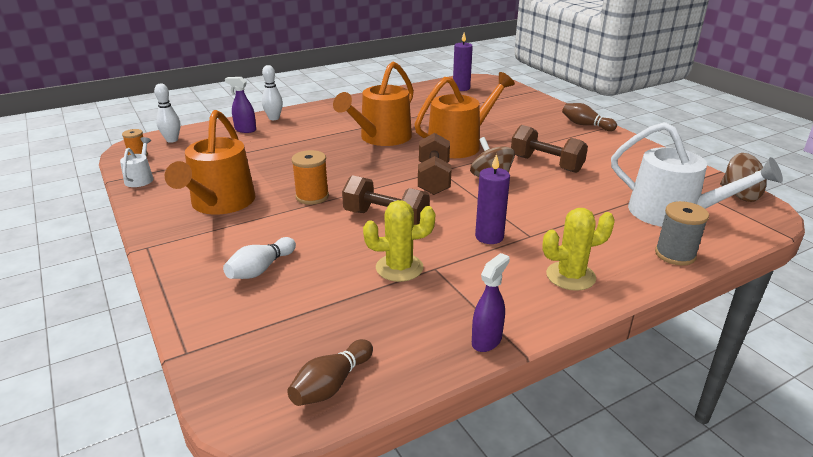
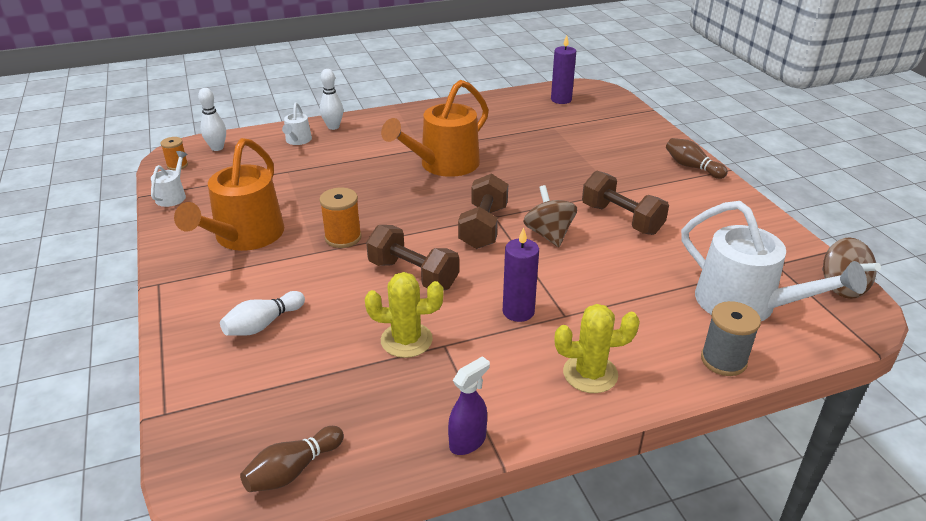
camera: 10 degrees right, 5 degrees up
purple spray bottle [225,77,256,133] -> white watering can [282,102,312,145]
orange watering can [415,72,515,158] -> none

